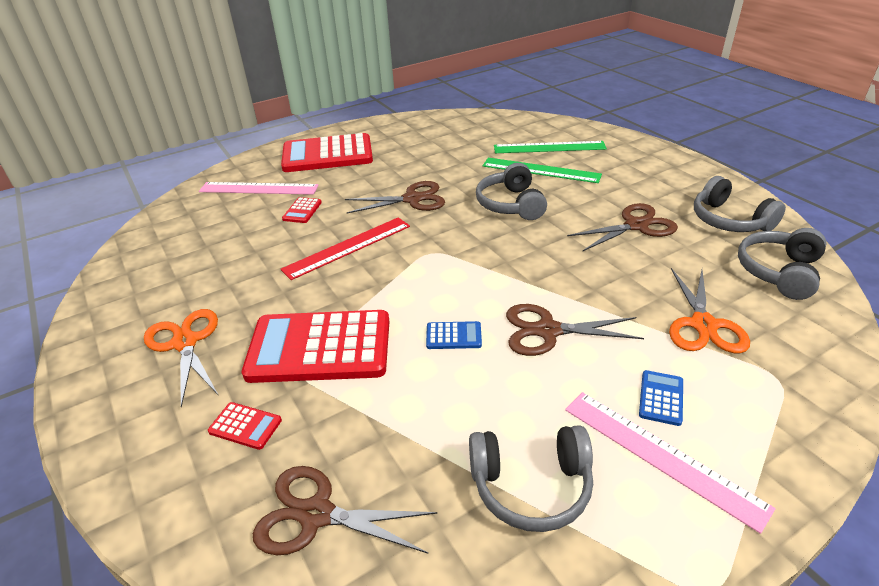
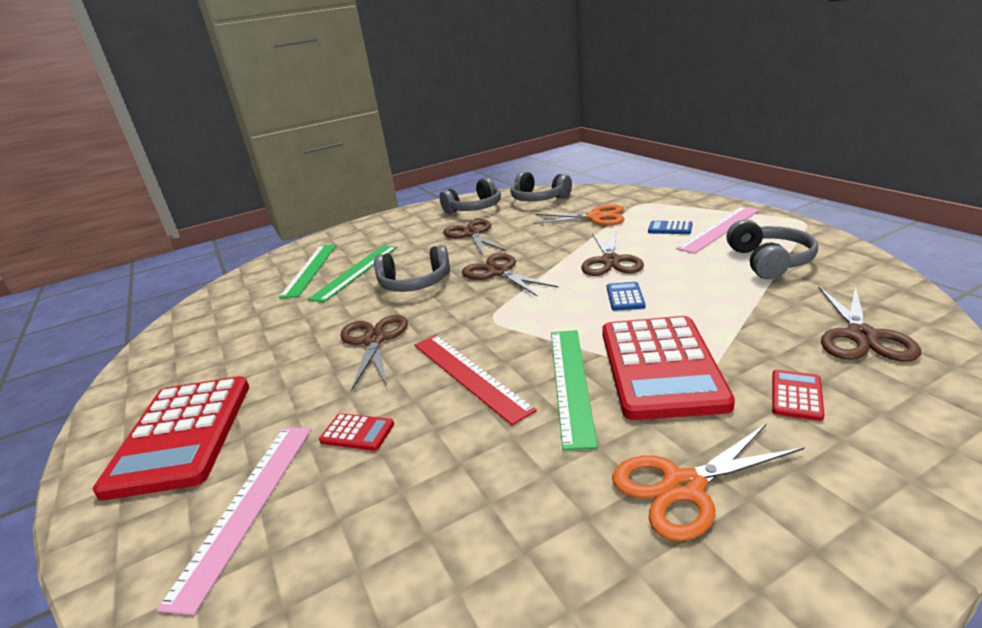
camera: 85 degrees left, 10 degrees down
none -> brown scissors [462,253,559,297]
none -> green ruler [551,330,598,450]

